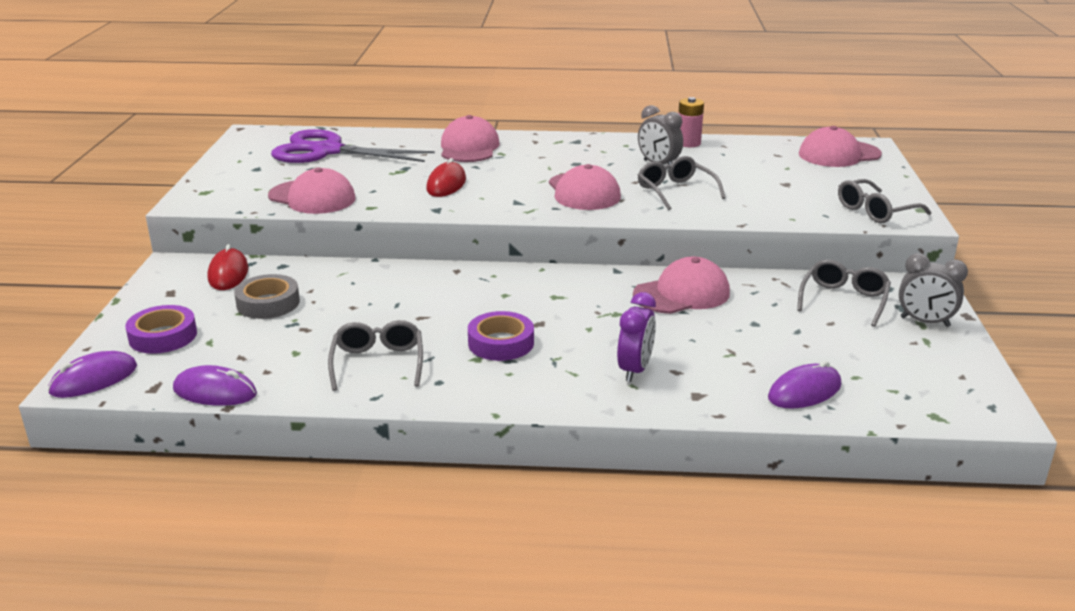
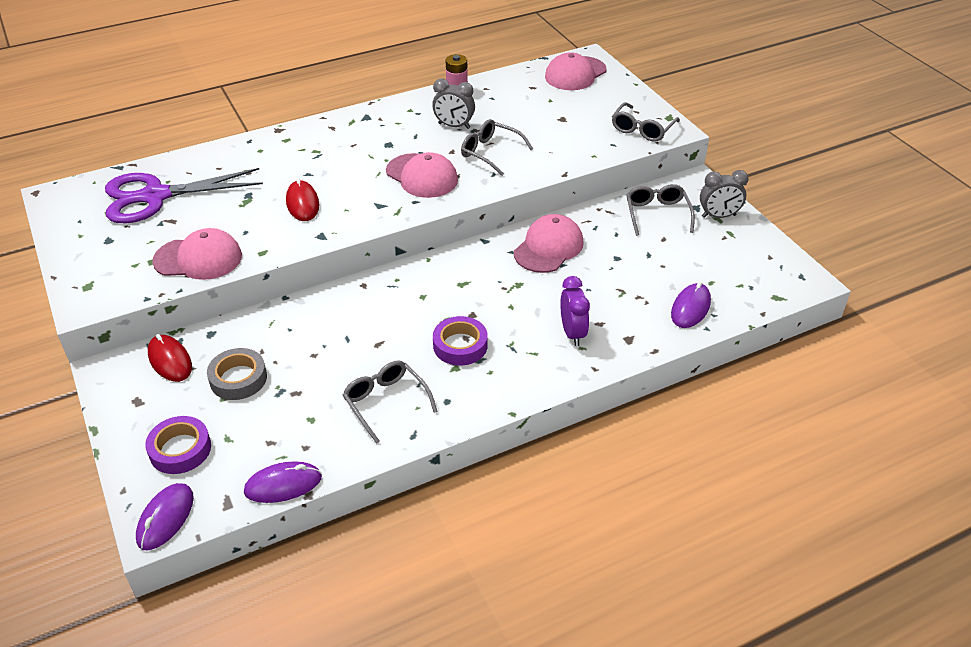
camera: 30 degrees left, 15 degrees up
pink cap [441,115,500,162] -> none

